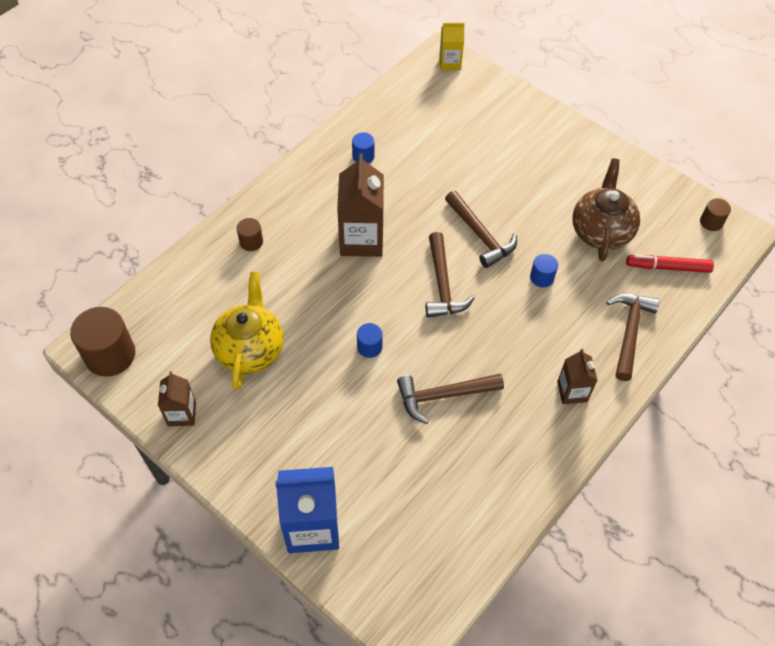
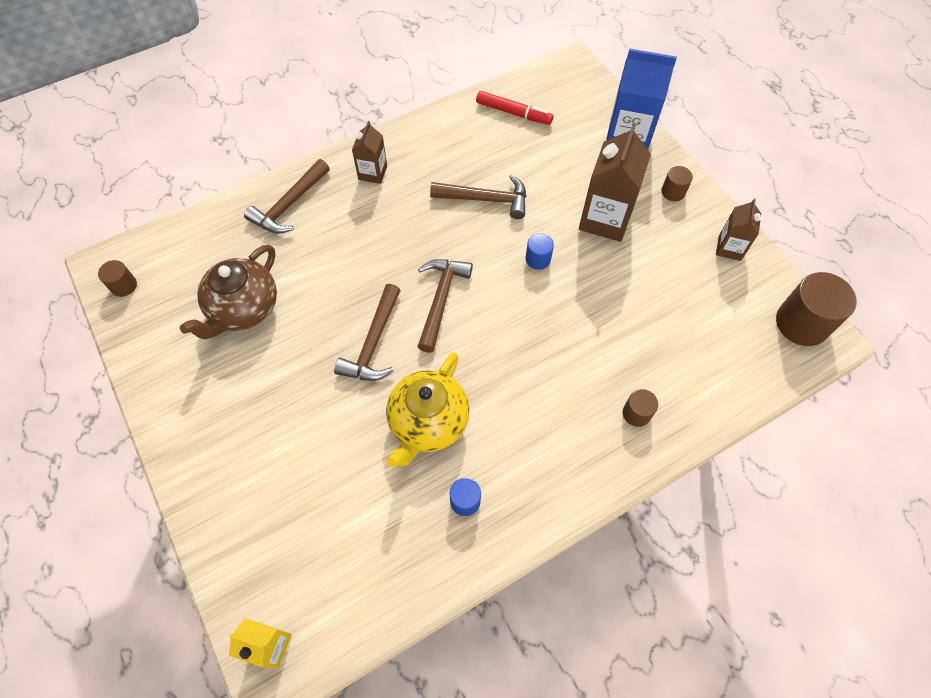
camera: 160 degrees left, 5 degrees up
yellow teapot [210,272,284,390] -> yellow teapot moved to [386,353,470,467]
brown carton [337,153,384,257] -> brown carton moved to [579,123,651,242]
brown hammer [445,191,517,268] -> brown hammer turned 150 degrees counterclockwise [334,284,401,381]
blue cylinder [530,254,558,287] -> none
red marker [626,255,714,273] -> red marker moved to [476,91,553,125]
none -> brown cylinder [661,166,693,201]

